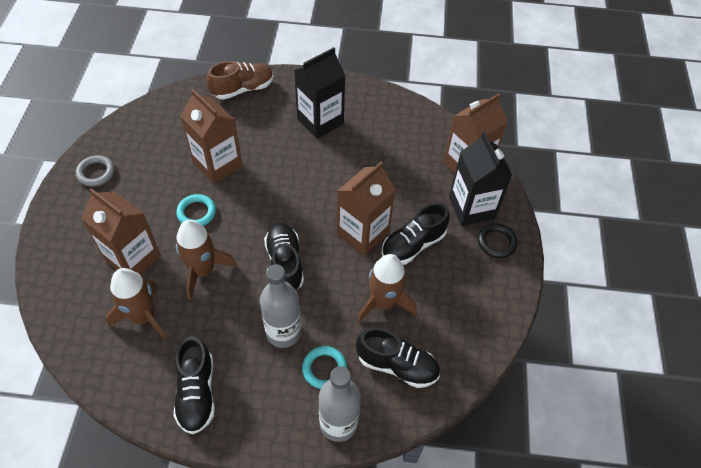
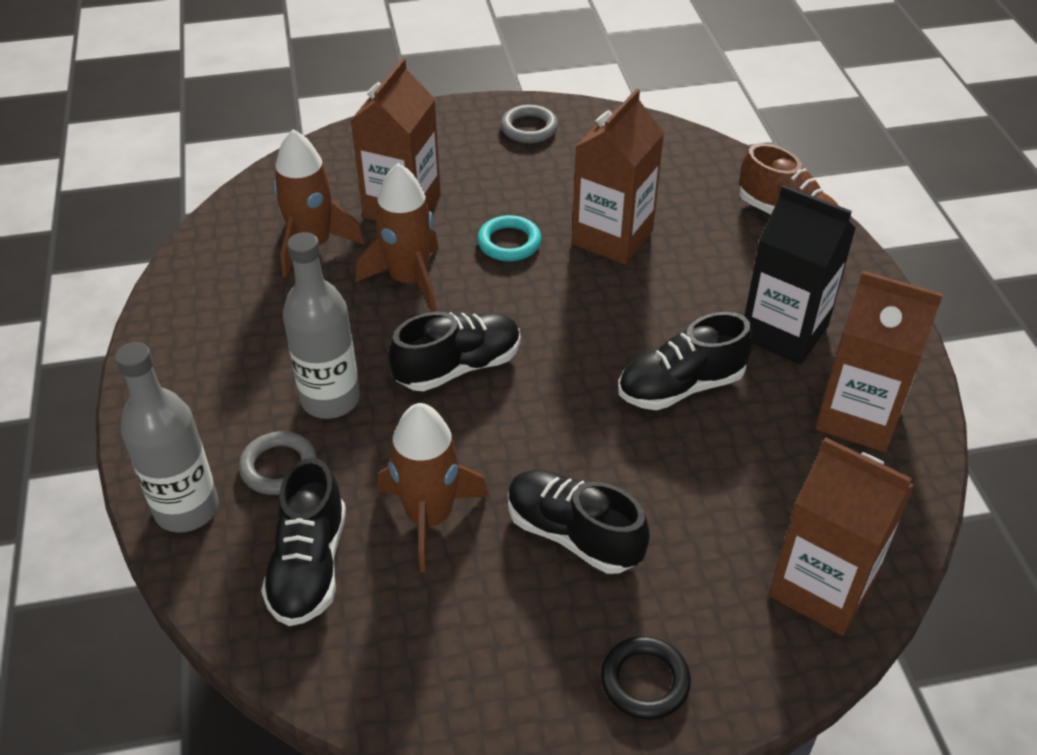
camera: 75 degrees right, 10 degrees down
black shoe [174,336,215,434] -> black shoe moved to [618,312,753,410]
turquoise ring [302,346,347,389] -> grey ring [239,431,317,495]
brown carton [337,162,396,256] -> brown carton moved to [815,271,943,452]
black carton [449,132,512,226] -> none

